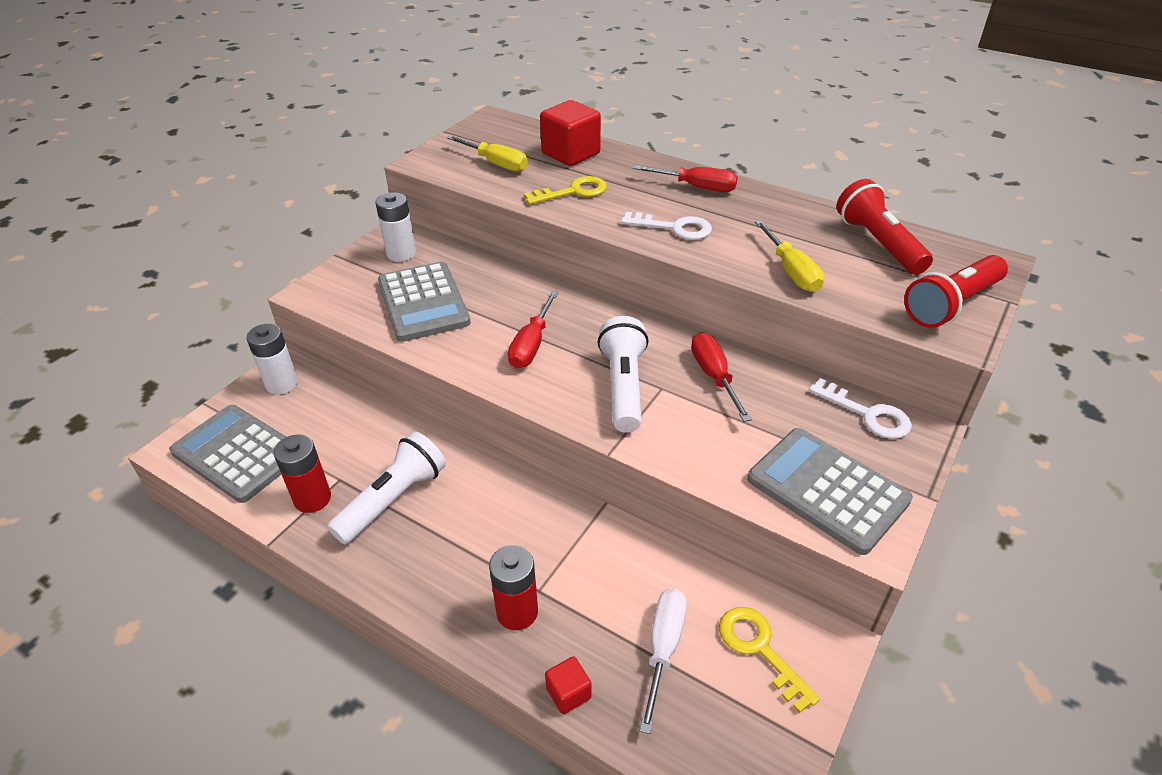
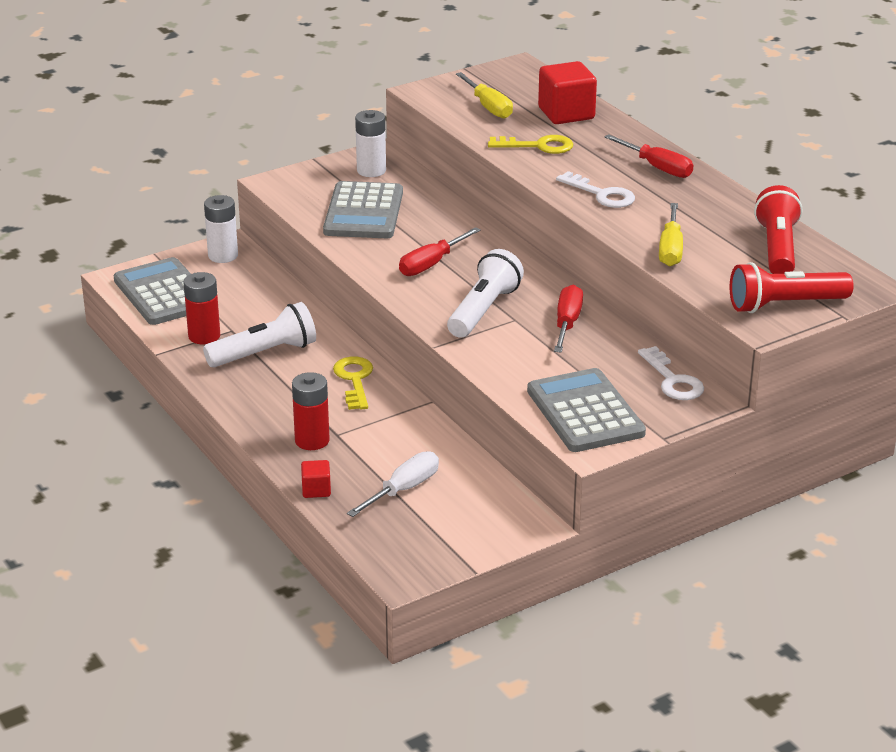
camera: 25 degrees right, 10 degrees down
yellow key [719,607,820,713] -> yellow key moved to [333,356,373,410]

